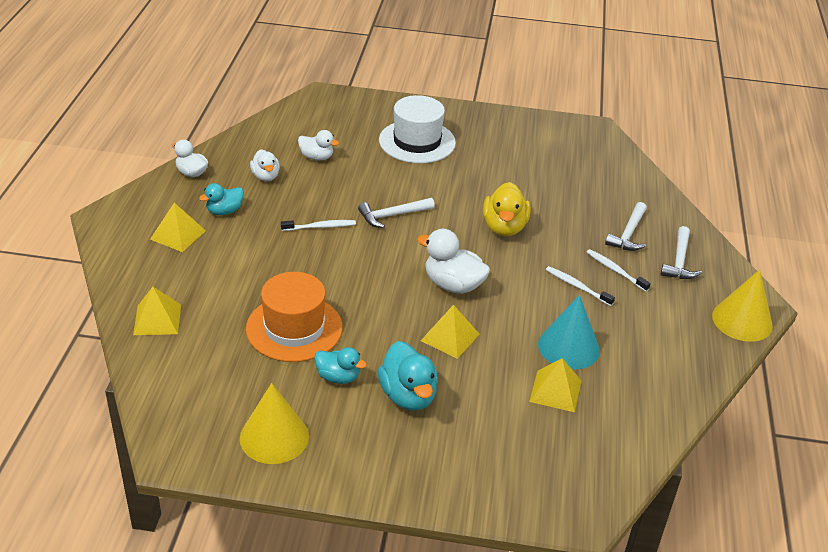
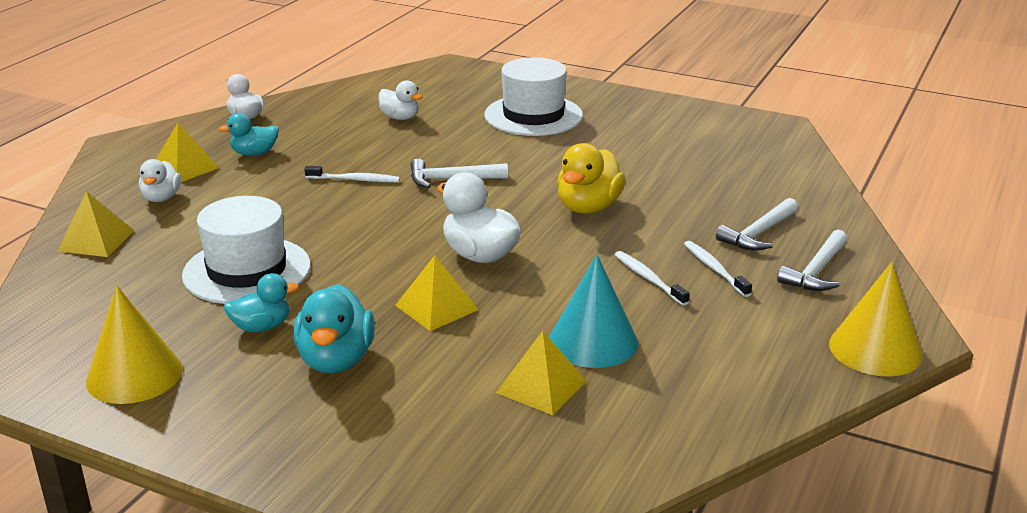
camera: 20 degrees right, 10 degrees down
orange hat [246,272,342,362] -> white hat [182,196,311,304]
white duck [250,149,280,181] -> white duck moved to [139,159,181,202]
turquoise duck [314,347,367,384] -> turquoise duck turned 60 degrees counterclockwise [223,273,299,332]

